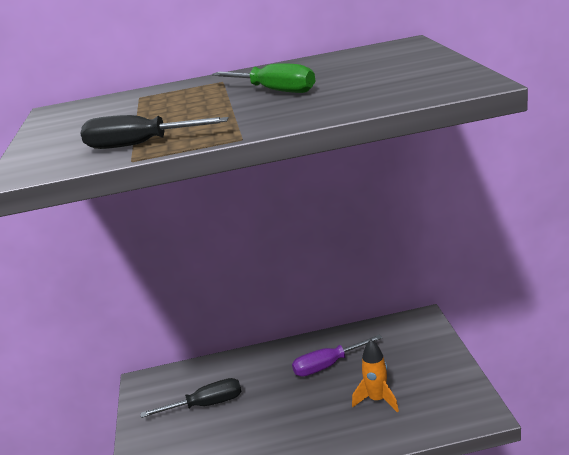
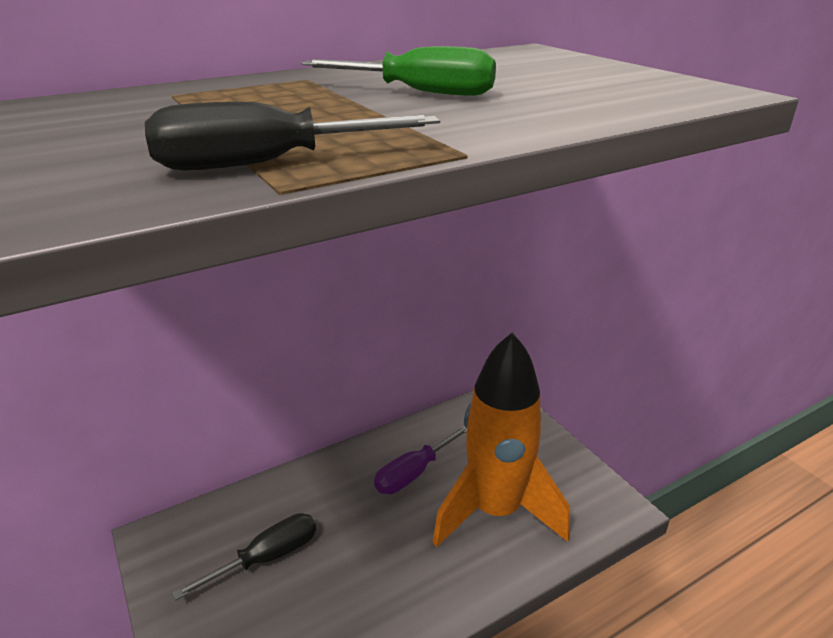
camera: 25 degrees left, 5 degrees up
orange rocket [352,339,399,412] -> orange rocket [433,332,570,547], size x2.23

